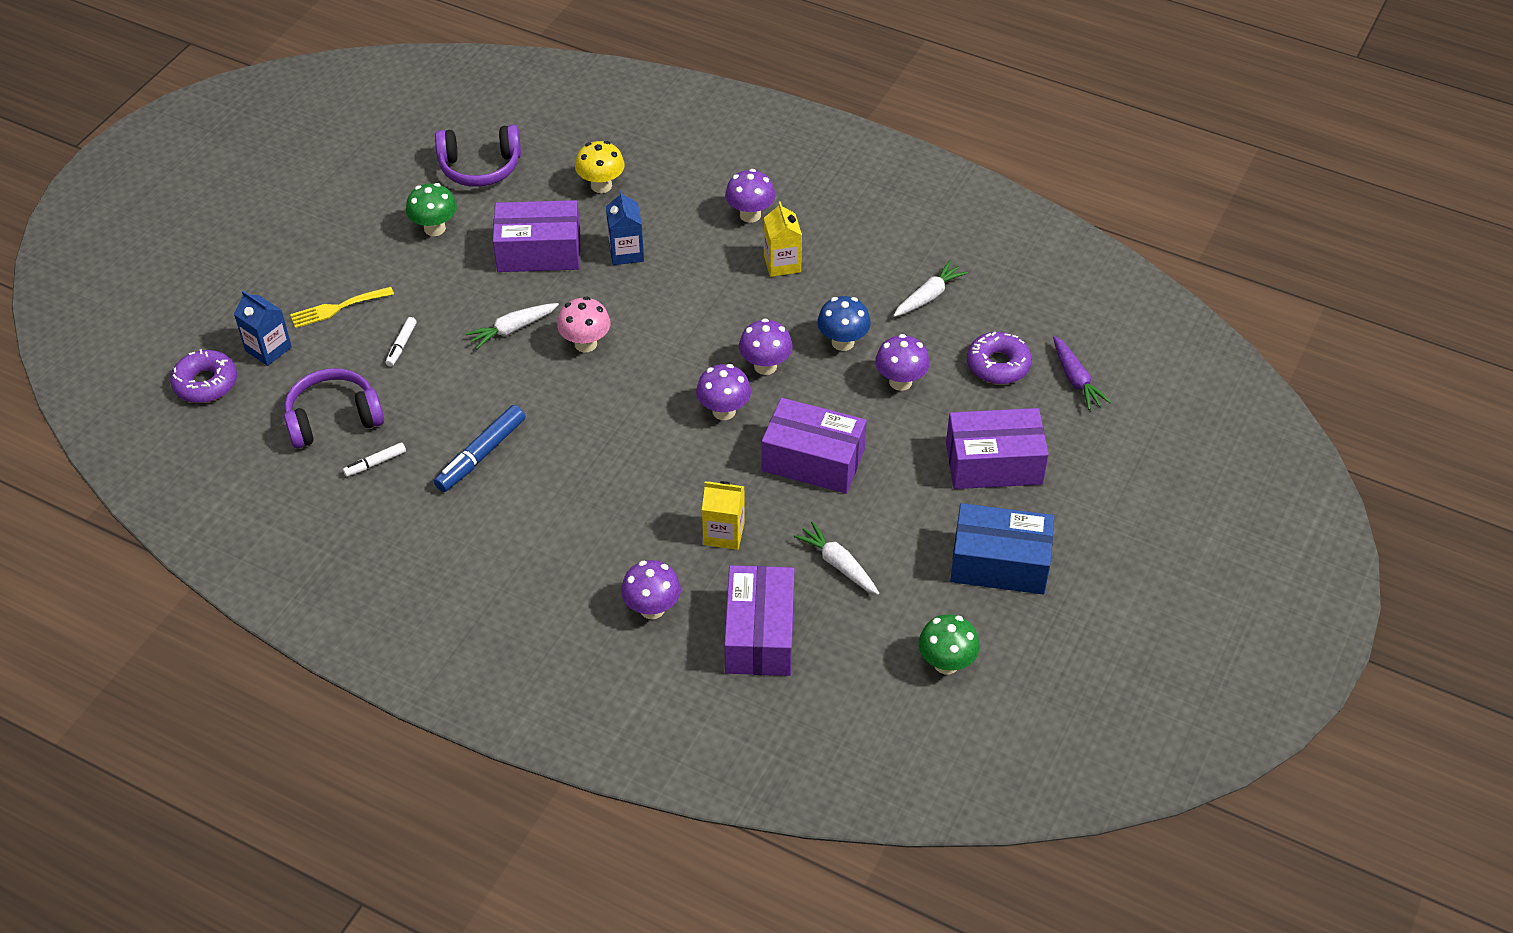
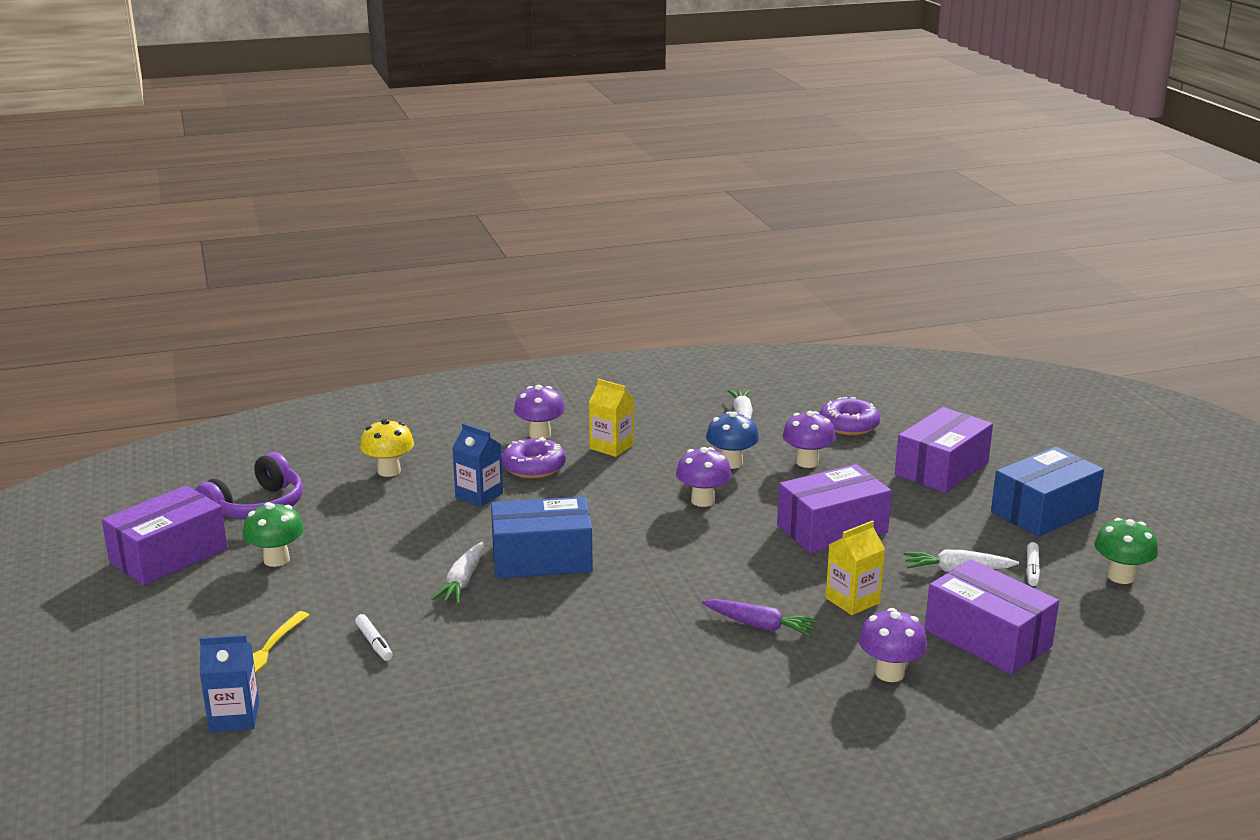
camera: 45 degrees left, 25 degrees down
purple donut [170,349,237,403] -> purple donut moved to [502,437,566,478]
purple headphones [284,368,384,448] -> none
white marker [343,442,406,477] -> white marker moved to [1026,542,1040,586]
blue marker [434,405,525,492] -> none
purple box [493,200,580,272] -> purple box moved to [102,485,227,586]
pink mushroom [557,296,611,352] -> blue box [491,497,593,578]
purple mushroom [696,364,751,420] -> none
purple carrot [1053,336,1111,410] -> purple carrot moved to [702,599,819,637]

